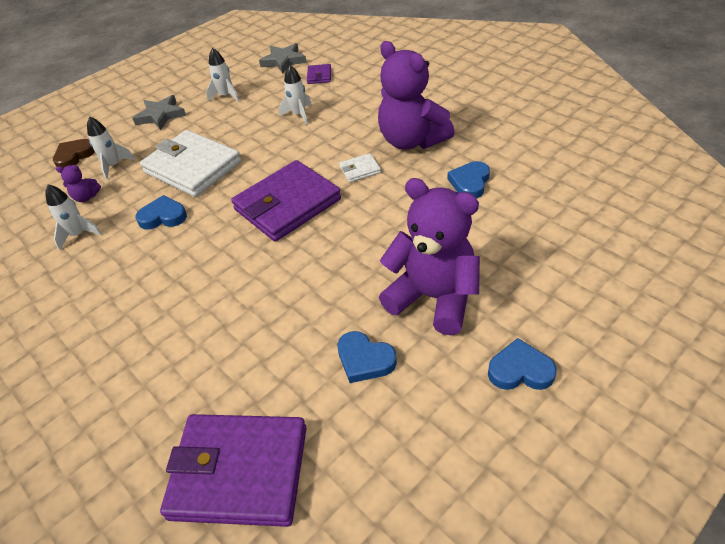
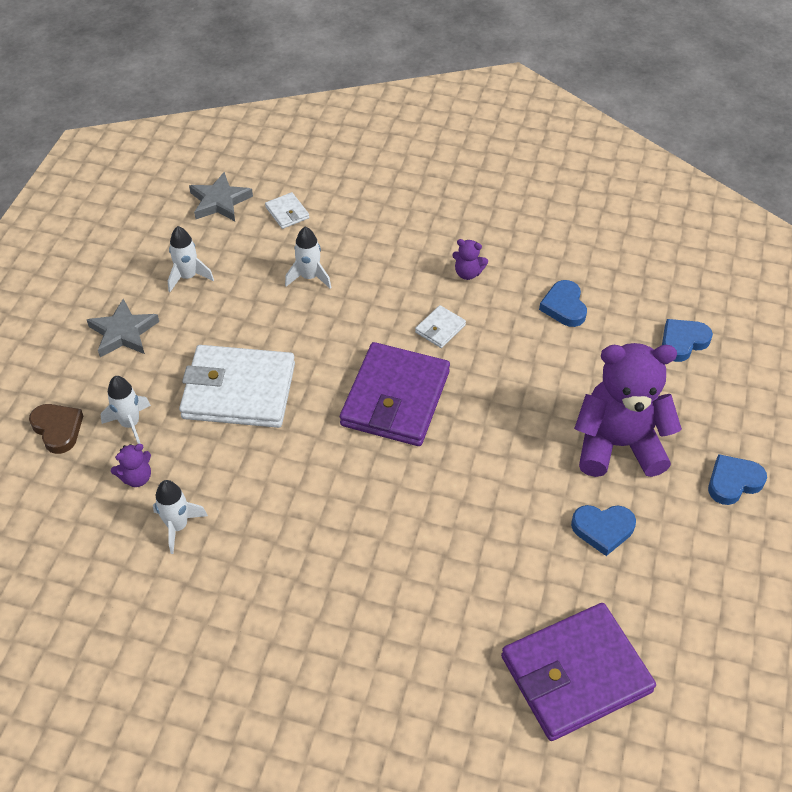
camera: 35 degrees left, 5 degrees up
brown heart [53,139,95,168] -> brown heart turned 135 degrees clockwise [29,404,83,454]
blue heart [135,195,187,230] -> blue heart moved to [662,319,713,362]
purple wallet [307,64,331,84] -> white wallet [265,192,309,229]
purple teddy bear [378,41,455,150] -> purple teddy bear [452,239,488,280], size x0.40

